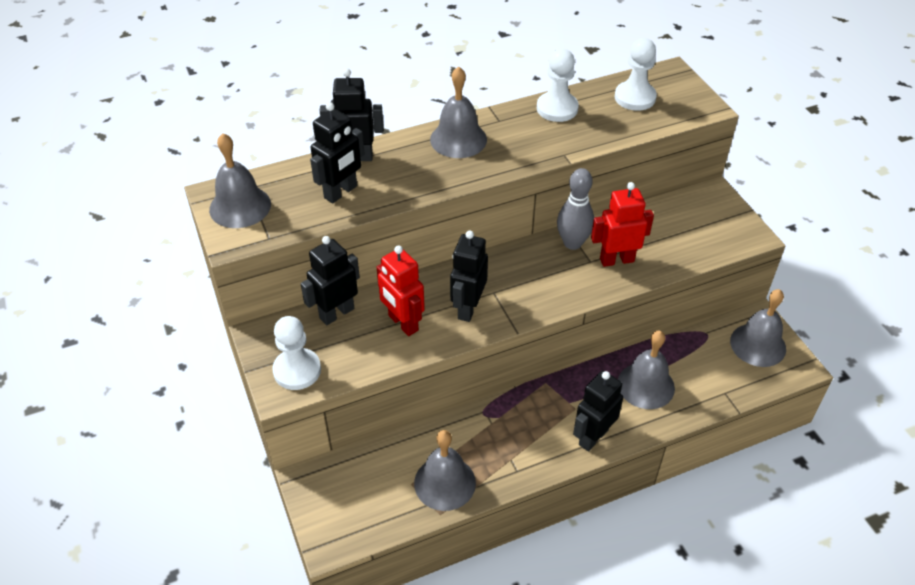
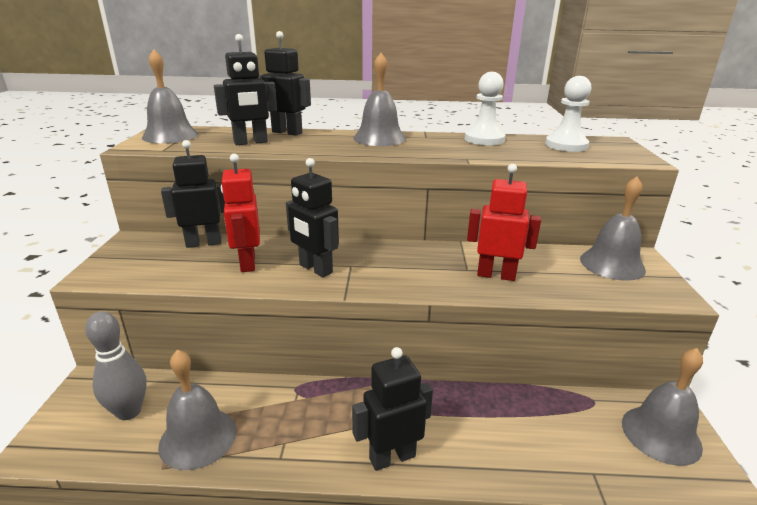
camera: 25 degrees right, 20 degrees down
white pawn [272,316,321,390] -> none
black robot [450,230,488,322] -> black robot turned 90 degrees counterclockwise [286,158,339,277]
grey bowling pin [557,168,594,250] -> grey bowling pin moved to [85,311,147,420]
grey bell [618,331,675,409] -> grey bell moved to [580,176,646,281]

